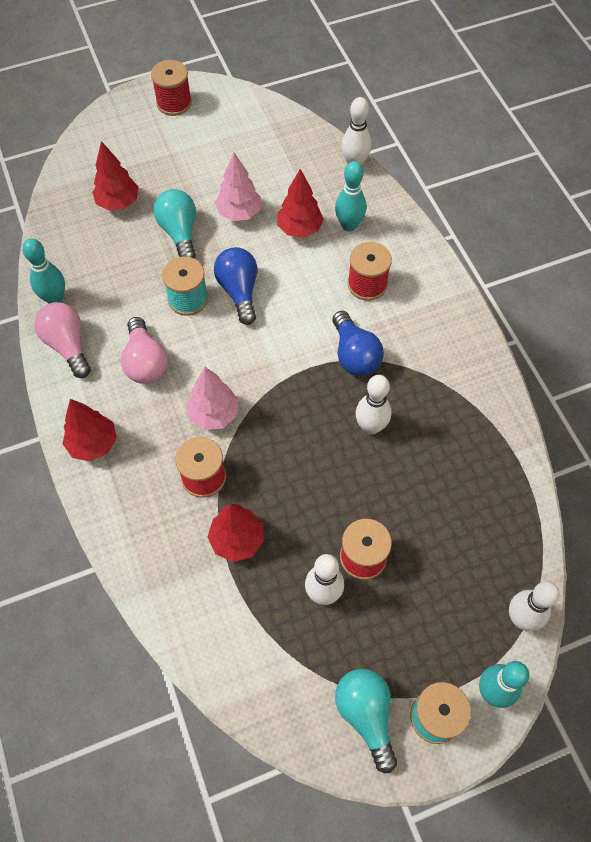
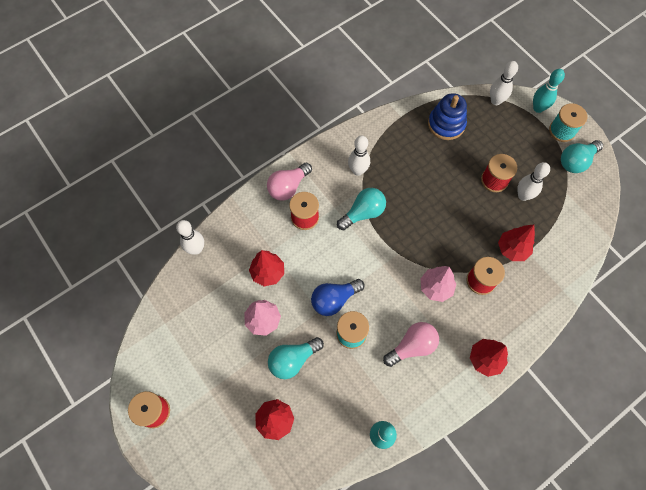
camera: 105 degrees left, 5 degrees up
pink light bulb [34,302,91,378] -> pink light bulb moved to [267,163,312,201]
blue light bulb [332,311,384,376] -> turquoise light bulb [337,188,386,230]
turquoise bowling pin [335,161,366,232] -> none
white bowling pin [355,375,391,435] -> white bowling pin moved to [348,136,370,176]
none -> blue stacking toy [428,93,467,140]

